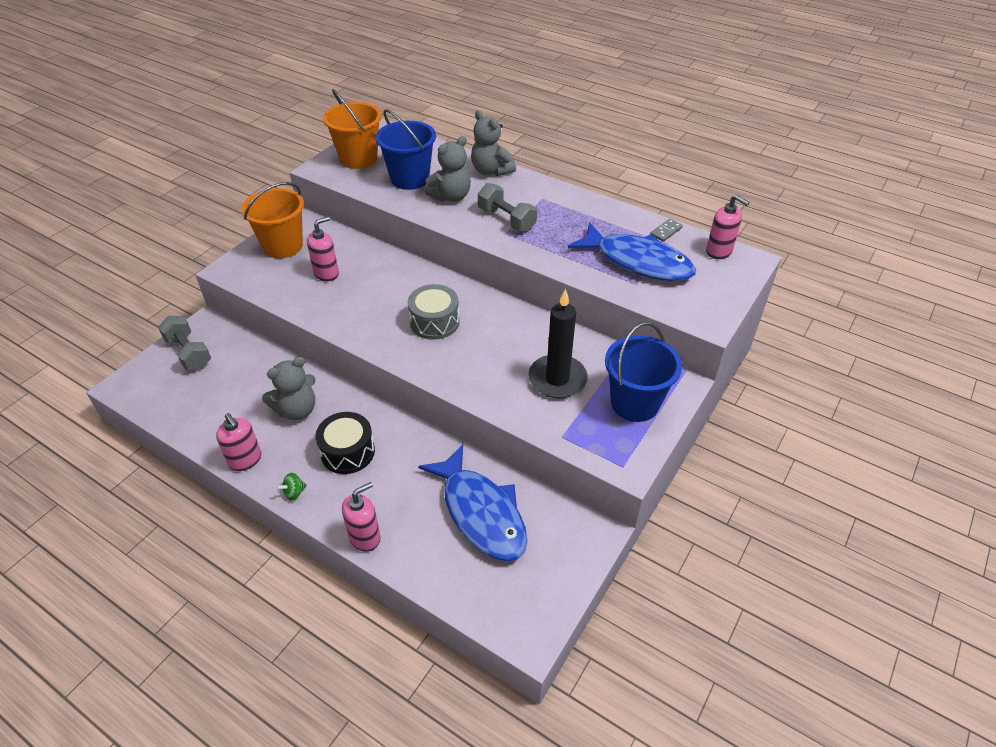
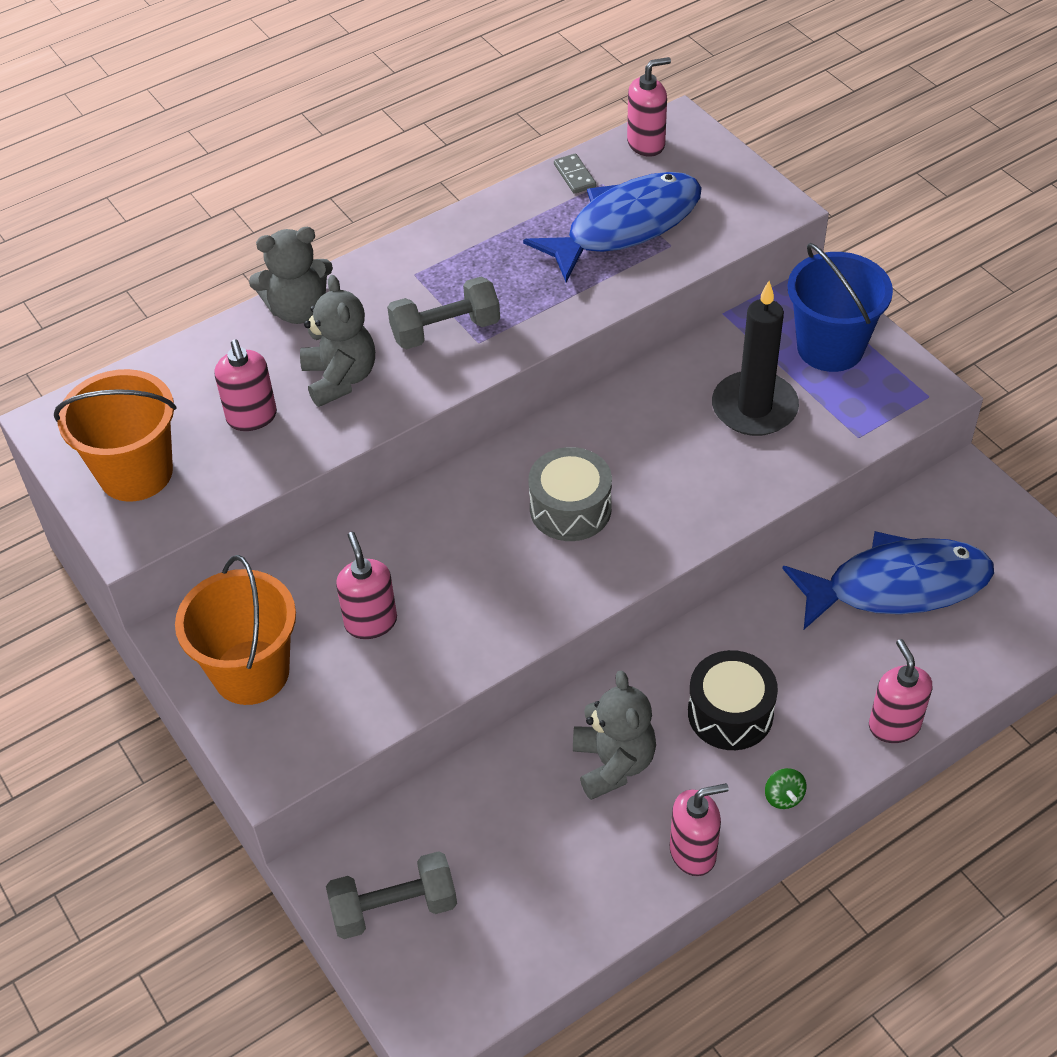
camera: 65 degrees left, 5 degrees up
blue bucket [376,109,436,190] -> pink soap dispenser [215,339,277,431]

